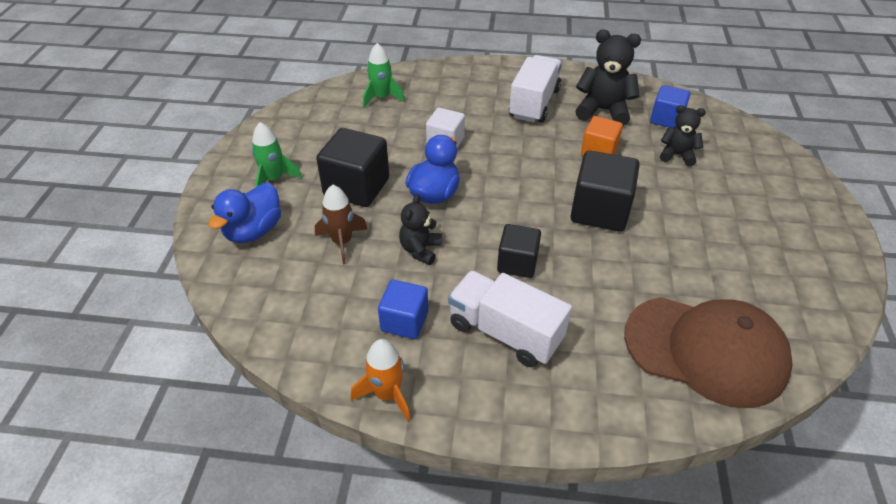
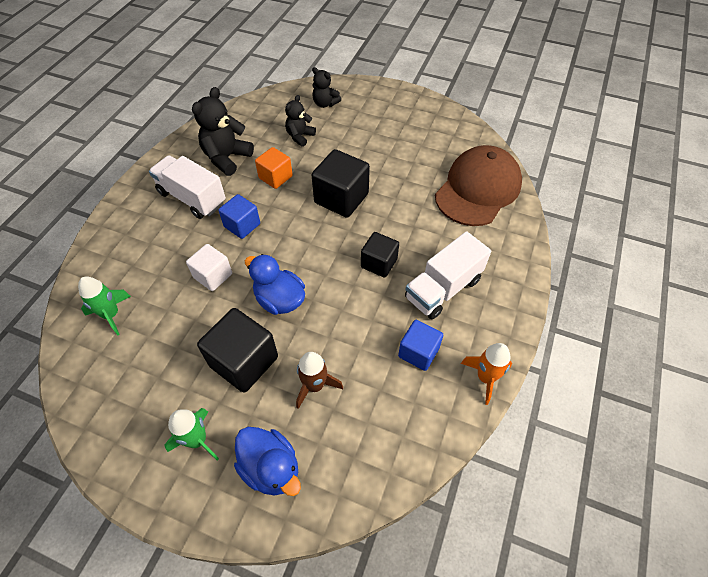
camera: 75 degrees left, 10 degrees up
black teddy bear [399,194,442,265] -> black teddy bear moved to [312,67,341,108]
blue cube [650,85,690,128] -> blue cube moved to [219,194,260,239]

